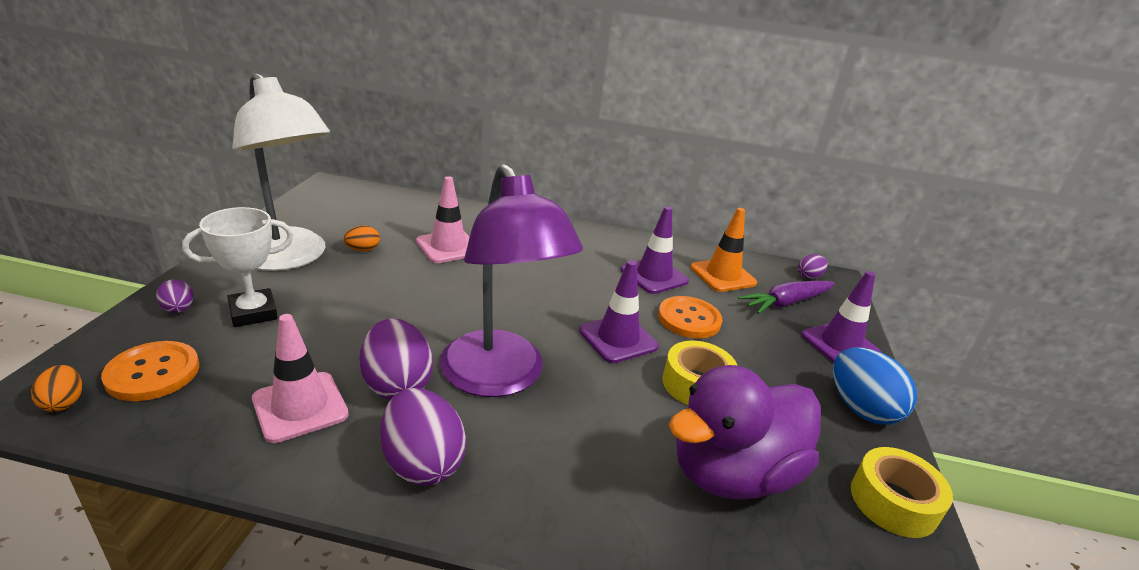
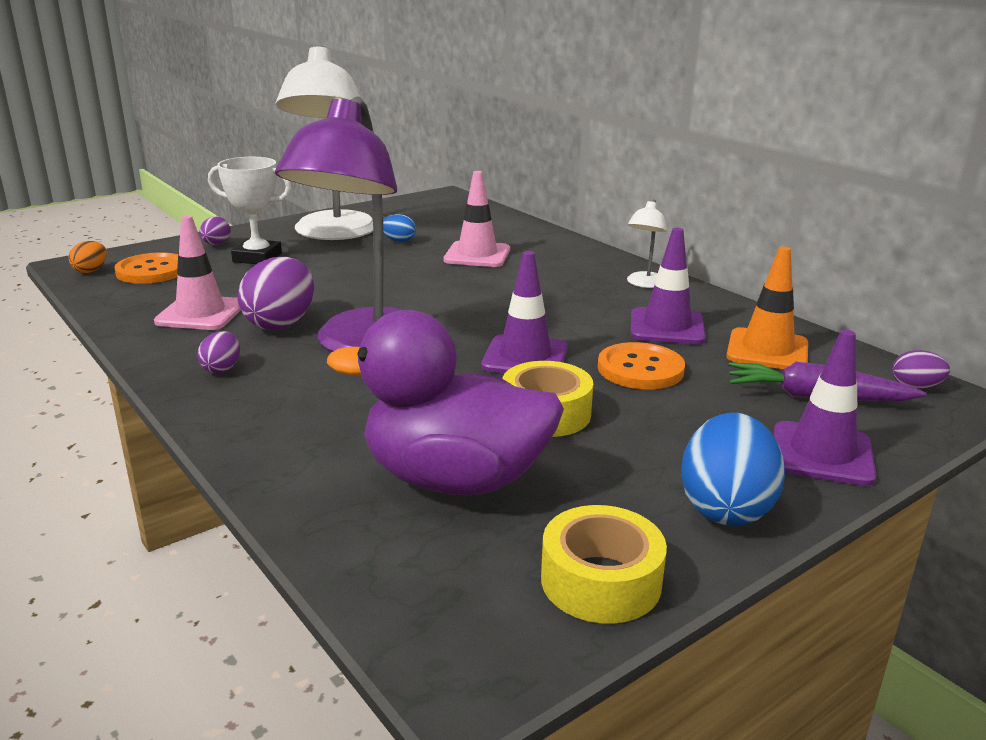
camera: 45 degrees right, 5 degrees down
orange egg [344,225,380,252] -> blue egg [383,214,416,242]
purple egg [380,388,466,486] -> purple egg [197,331,240,373], size x0.51
none -> white lamp [627,199,667,288]

